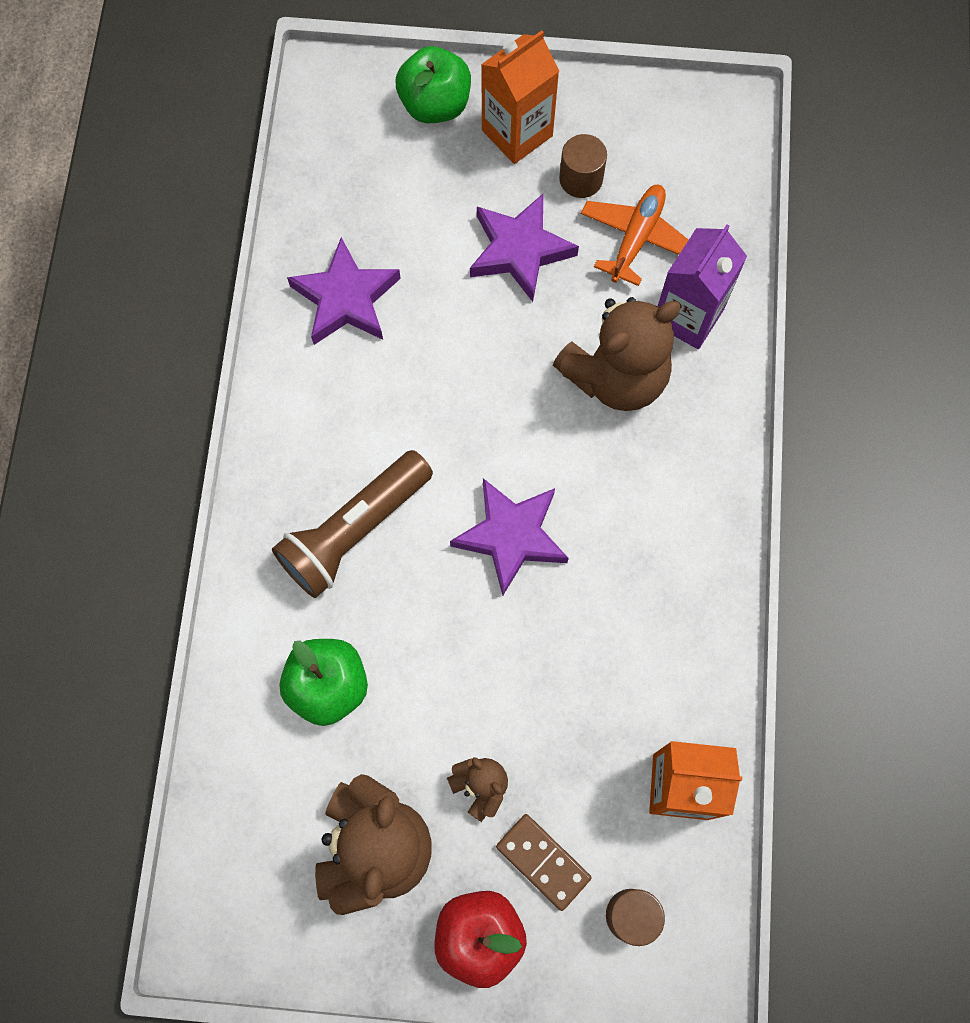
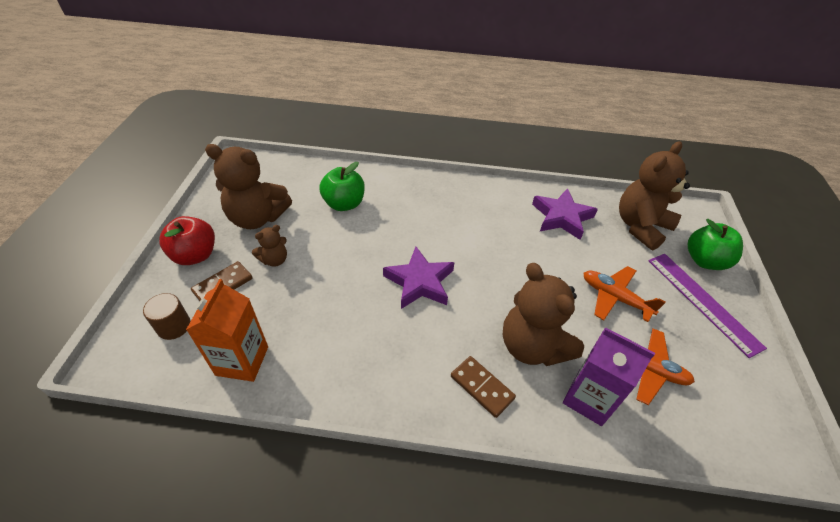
camera: 90 degrees right, 25 degrees down
brown flashlight [272,450,433,598] -> none
purple star [470,194,579,302] -> orange plane [584,266,666,322]
orange carton [481,30,559,164] -> purple ruler [648,254,767,358]
brown cylinder [559,134,607,198] -> none
none -> brown domino [451,356,516,418]
none -> brown teddy bear [619,141,690,251]

